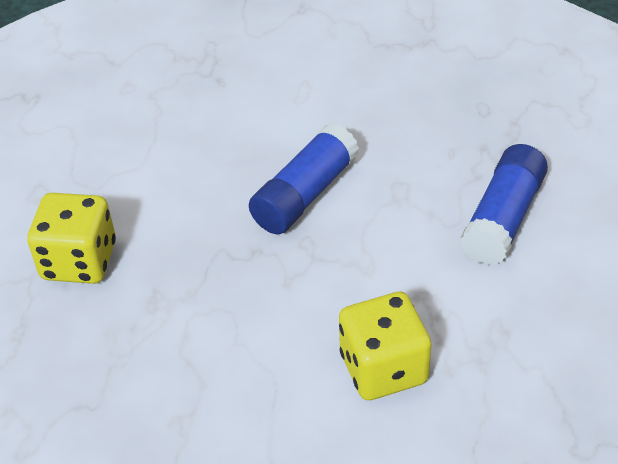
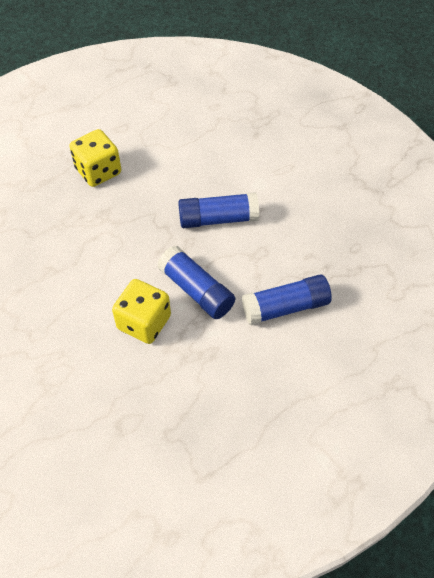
camera: 45 degrees right, 10 degrees up
none -> blue glue stick [157,246,235,319]

